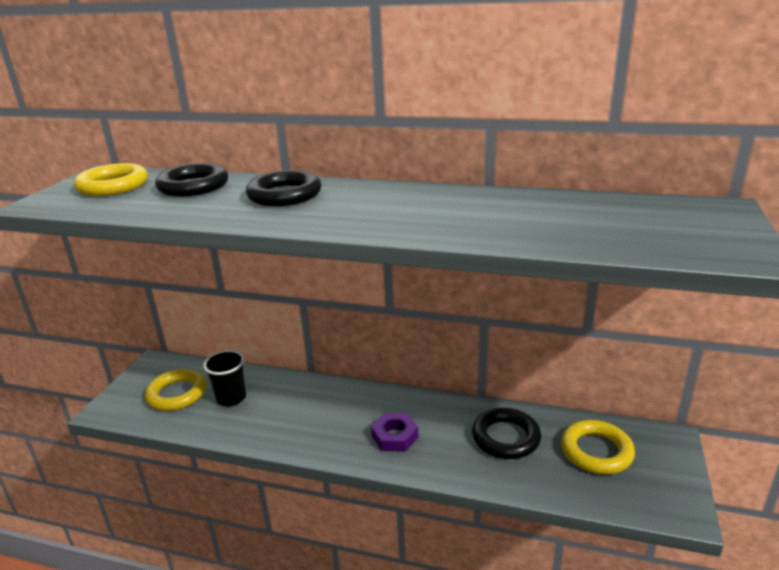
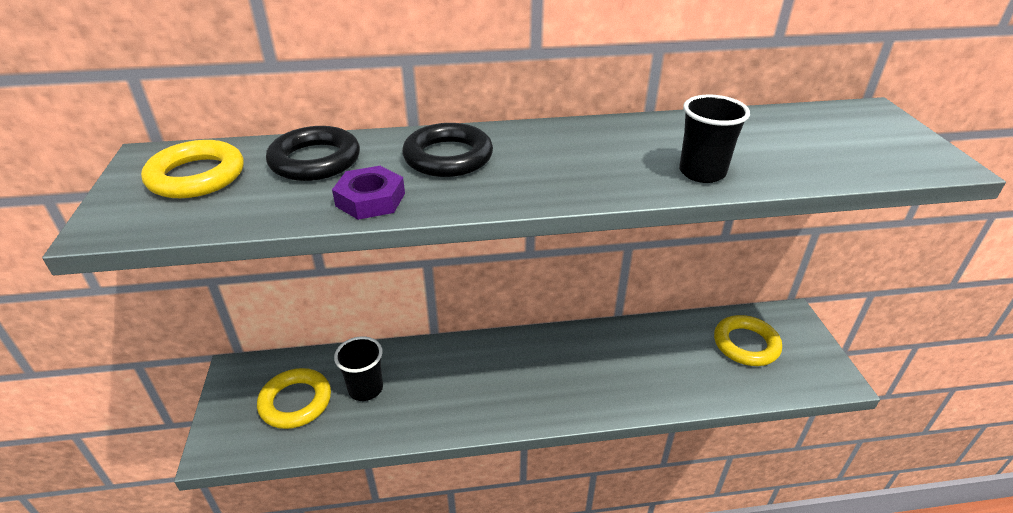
camera: 25 degrees left, 10 degrees up
purple nut [371,413,418,452] -> purple nut moved to [332,166,405,220]
black ring [472,408,541,459] -> none
none -> black cup [679,95,750,183]

